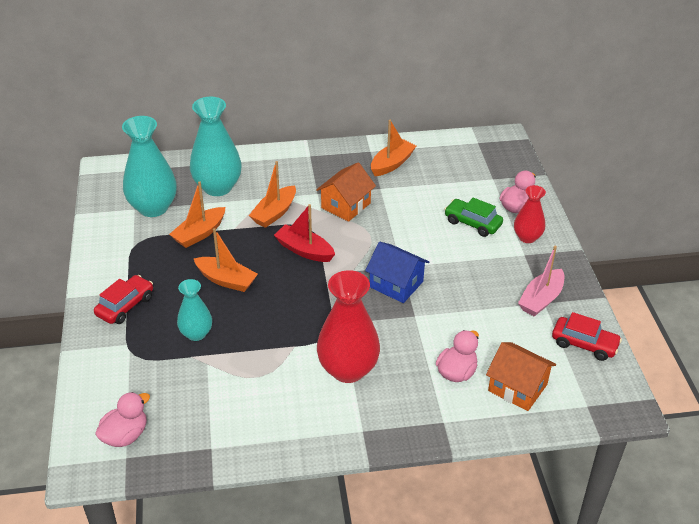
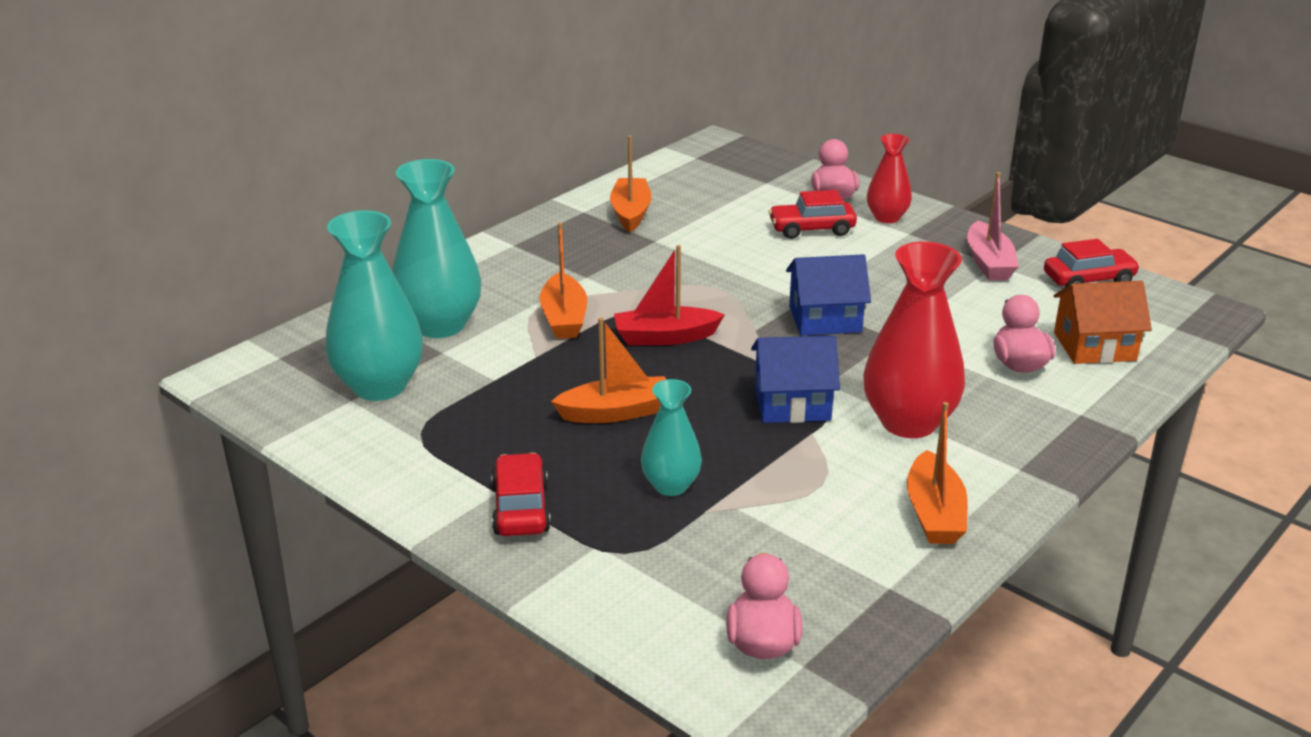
camera: 40 degrees left, 10 degrees down
orange boat [169,181,225,248] -> orange boat moved to [907,402,968,544]
orange house [316,162,376,222] -> none
green car [444,197,503,237] -> red car [768,190,857,239]
none -> blue house [751,336,840,423]

